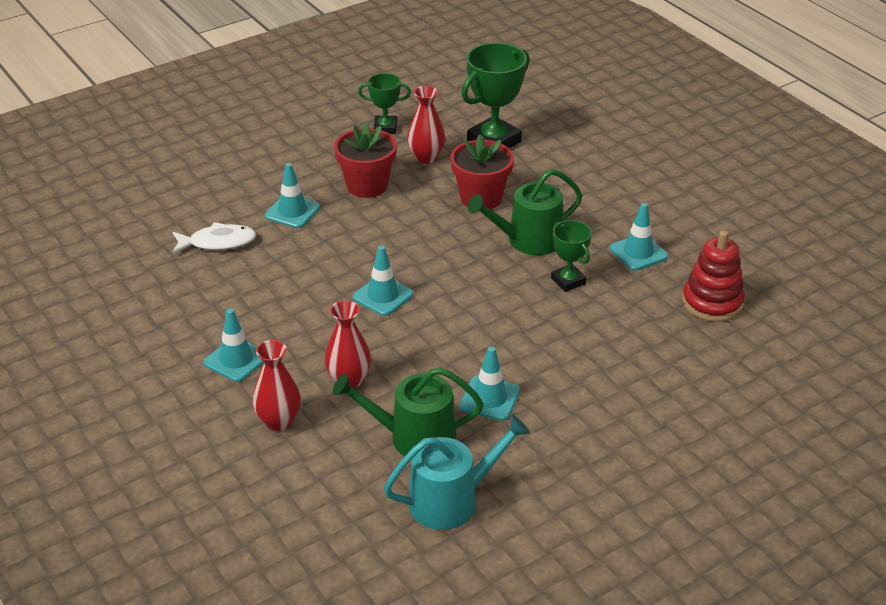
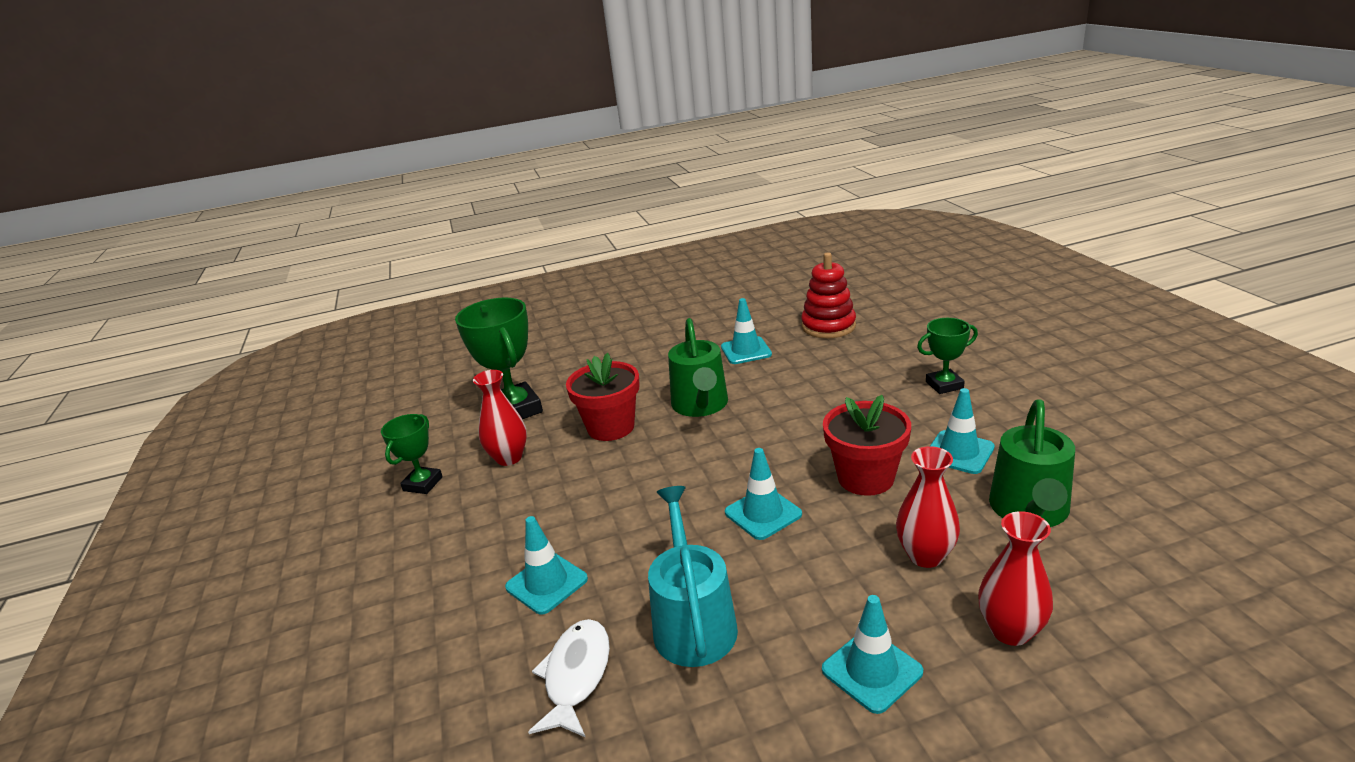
camera: 70 degrees left, 10 degrees down
red flower pot [334,122,397,198] -> red flower pot moved to [823,395,911,496]
turquoise watering can [384,415,530,530] -> turquoise watering can moved to [648,486,738,667]
green trophy [551,220,592,292] -> green trophy moved to [917,318,978,394]

